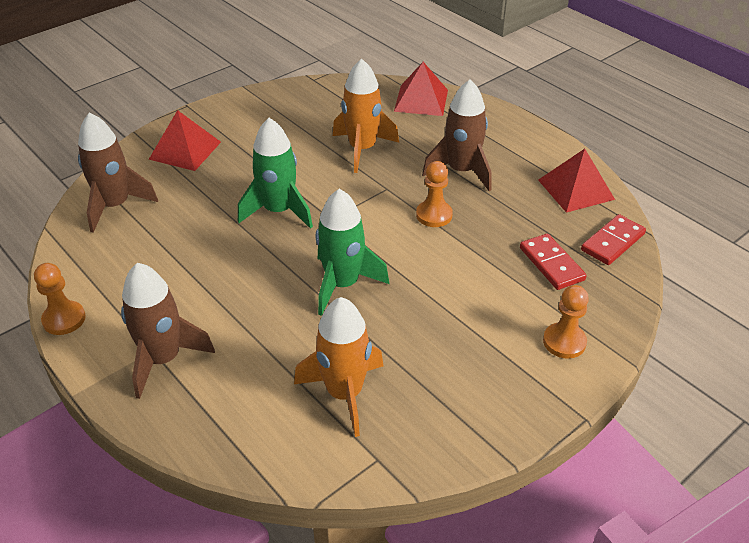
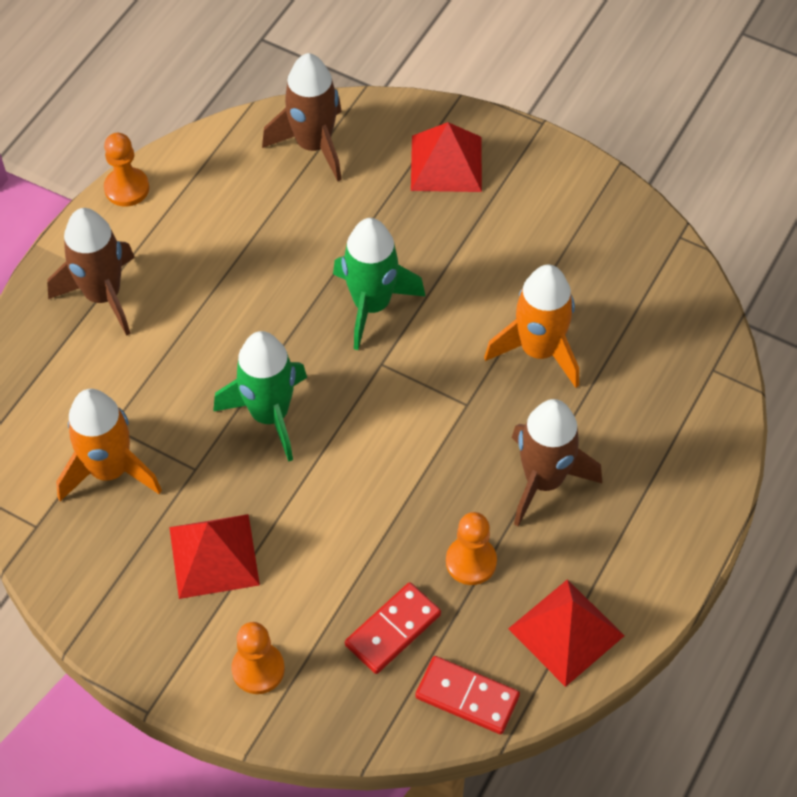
camera: 70 degrees right, 15 degrees up
red pyramid [394,62,448,116] -> red pyramid moved to [169,514,260,599]
orange pawn [416,161,453,227] -> orange pawn moved to [446,512,497,585]

